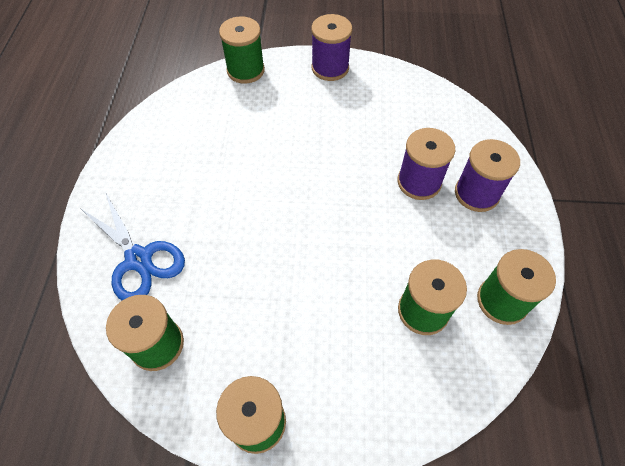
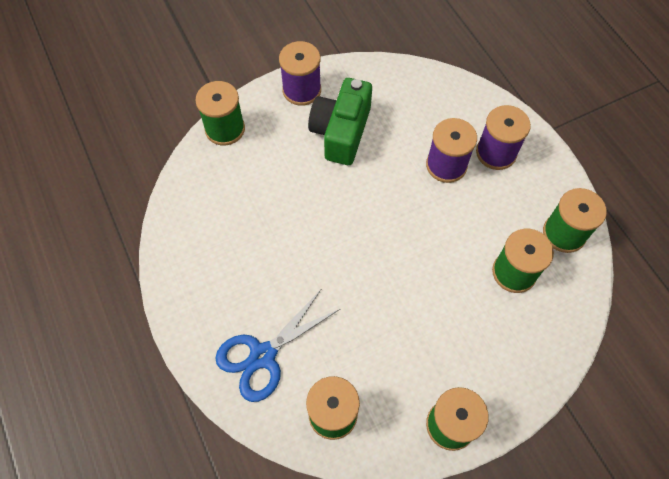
camera: 30 degrees left, 5 degrees up
blue scissors [81,192,185,300] -> blue scissors turned 120 degrees clockwise [215,290,340,402]
none -> green camera [308,78,372,165]

